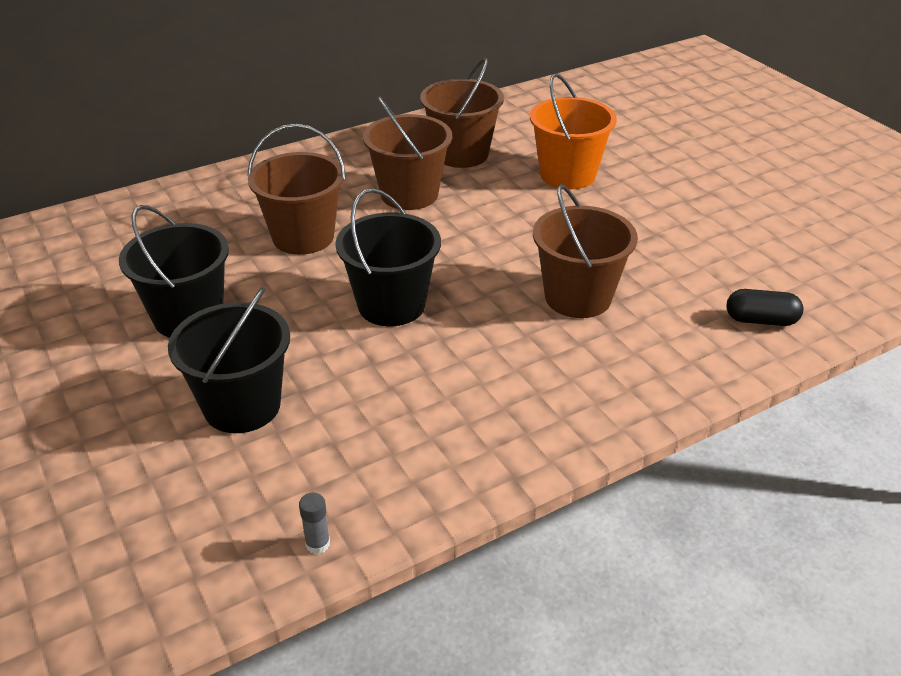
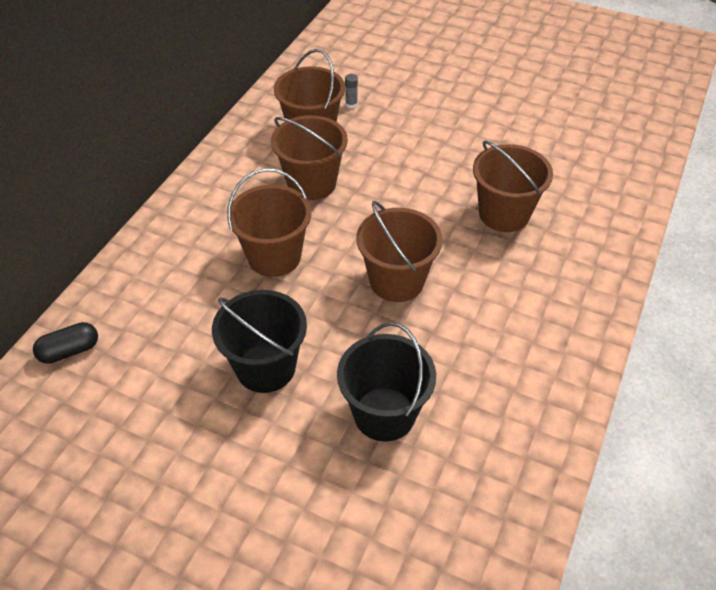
camera: 35 degrees left, 10 degrees up
grey glue stick [299,493,330,554] -> grey glue stick moved to [345,74,358,108]
black bucket [335,188,441,326] -> brown bucket [356,201,443,302]
orange bucket [530,74,617,189] -> none
black capsule [726,289,803,326] -> black capsule moved to [33,322,98,364]

